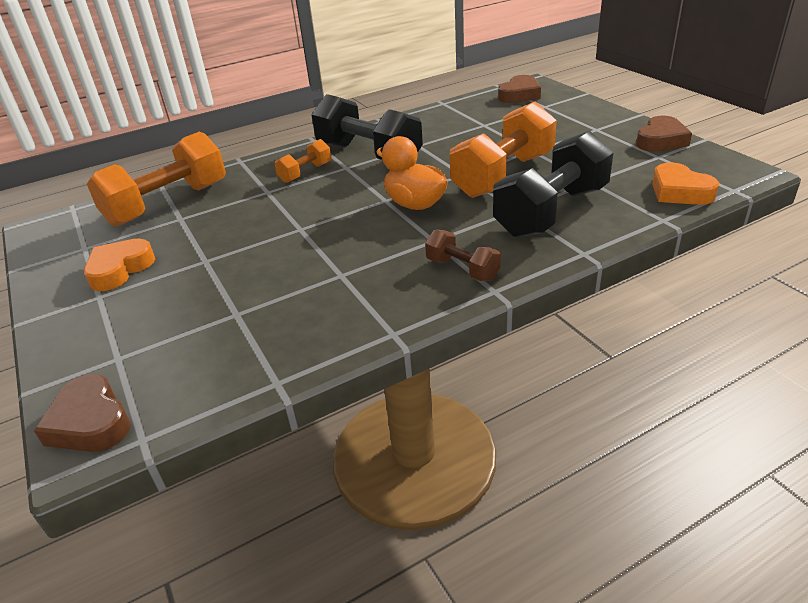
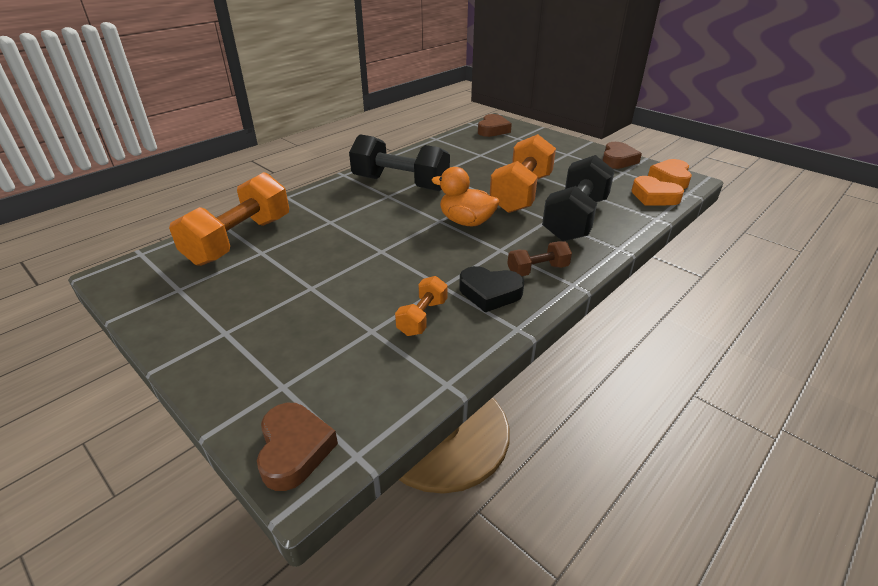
camera: 20 degrees left, 0 degrees up
brown heart [34,374,131,452] -> brown heart turned 135 degrees counterclockwise [257,403,338,491]
orange heart [84,238,155,291] -> orange heart moved to [648,159,692,189]
orange dumbbell [274,139,331,183] -> orange dumbbell moved to [395,276,448,336]
brown dumbbell [425,229,501,281] -> brown dumbbell turned 45 degrees counterclockwise [507,241,572,276]
none -> black heart [459,266,524,312]

